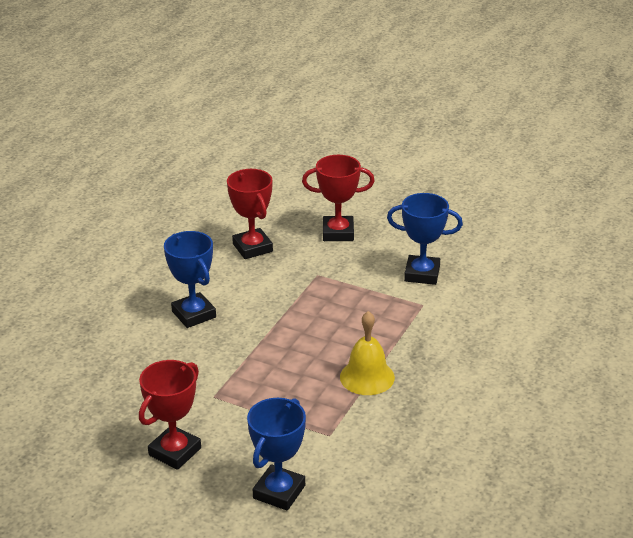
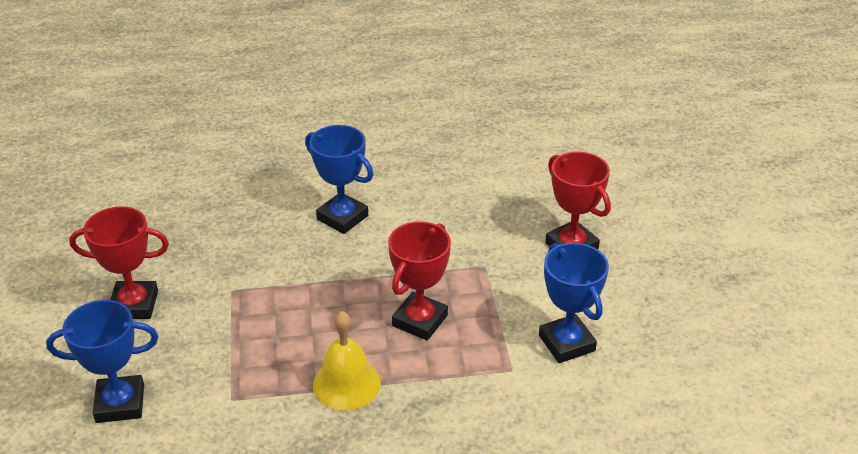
camera: 55 degrees right, 5 degrees up
blue trophy [164,231,216,328] -> blue trophy turned 75 degrees counterclockwise [305,125,373,234]
red trophy [227,169,273,259] -> red trophy moved to [388,221,451,341]

